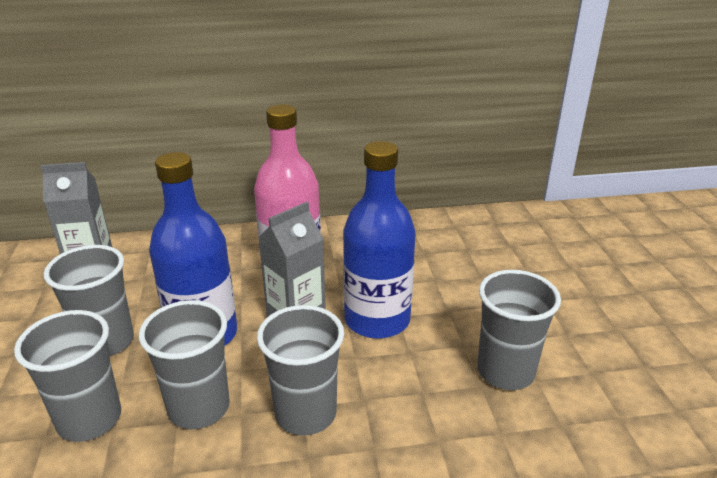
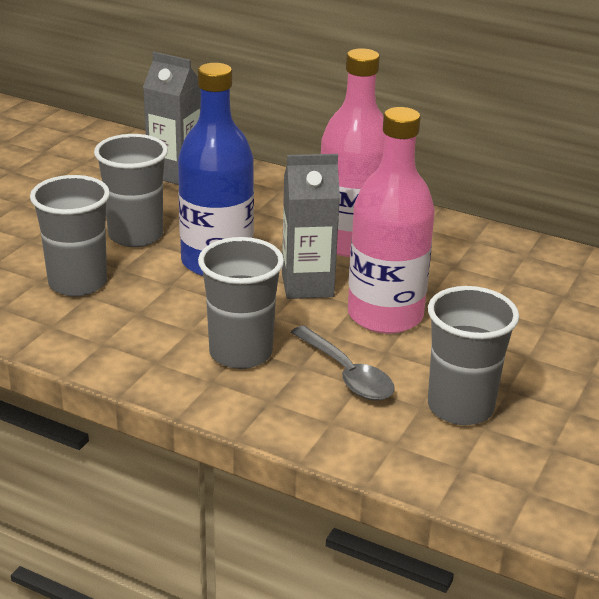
camera: 35 degrees right, 0 degrees up
grey cup [139,300,230,429] -> none
blue bottle [343,141,416,339] -> pink bottle [348,107,435,334]
none -> grey spoon [291,325,395,401]

